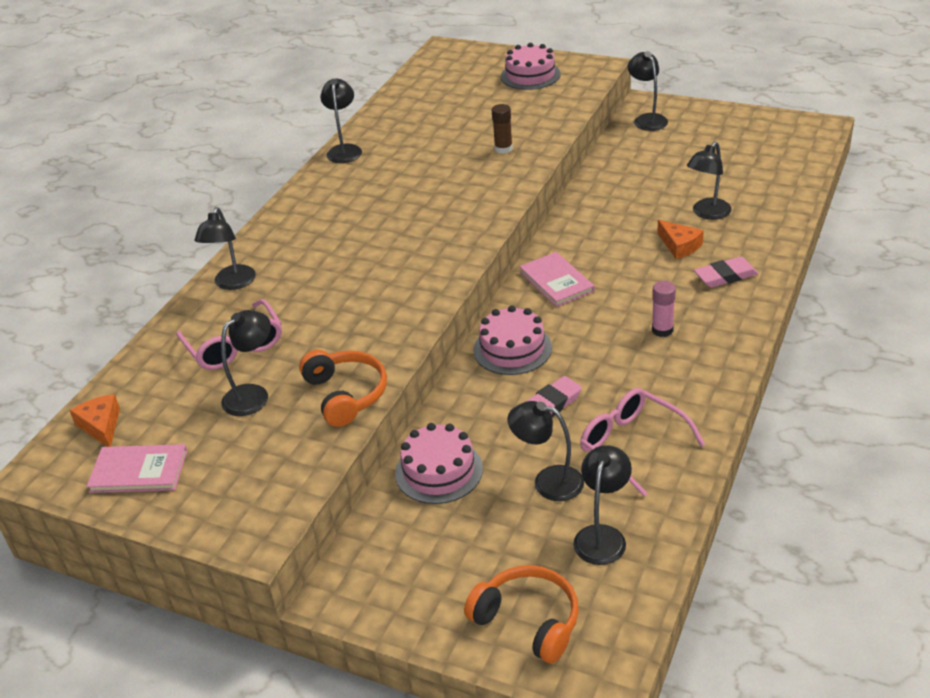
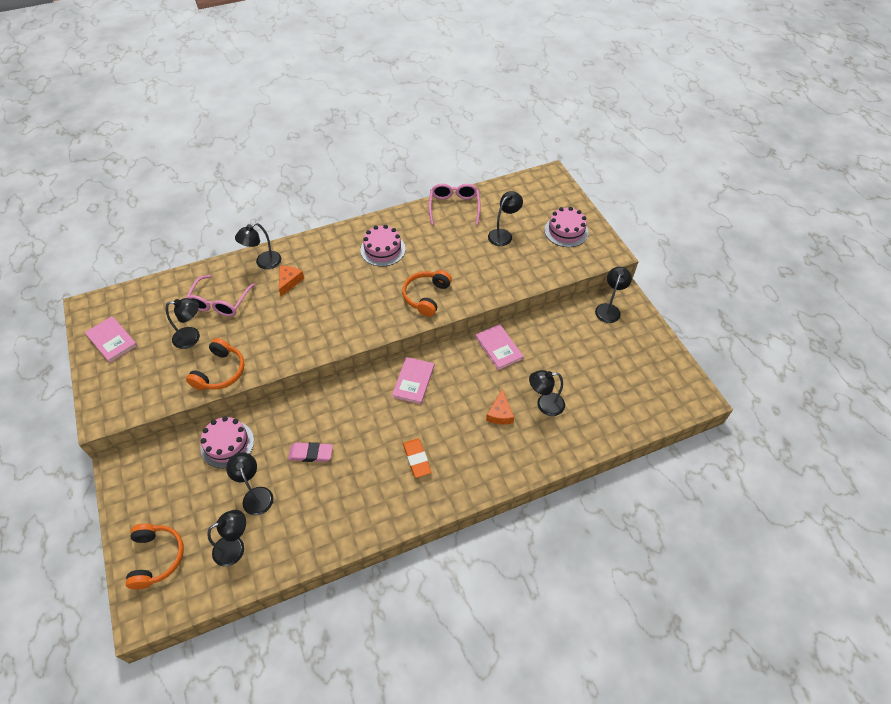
camera: 40 degrees right, 15 degrees up
orange cheese [69,394,120,447] -> orange cheese moved to [279,266,304,296]
black lamp [320,79,362,163] -> black lamp moved to [488,191,523,246]
pink cake [474,305,552,375] -> pink cake moved to [361,225,405,267]
brown glue stick [492,104,513,154] -> none
pink glasses [580,388,705,496] -> pink glasses moved to [429,184,481,225]
pink glue stick [652,281,676,337] -> orange eraser [403,438,431,478]
pink eraser [694,257,759,288] -> none
none -> orange headphones [402,270,452,317]
none -> pink book [475,324,524,370]

